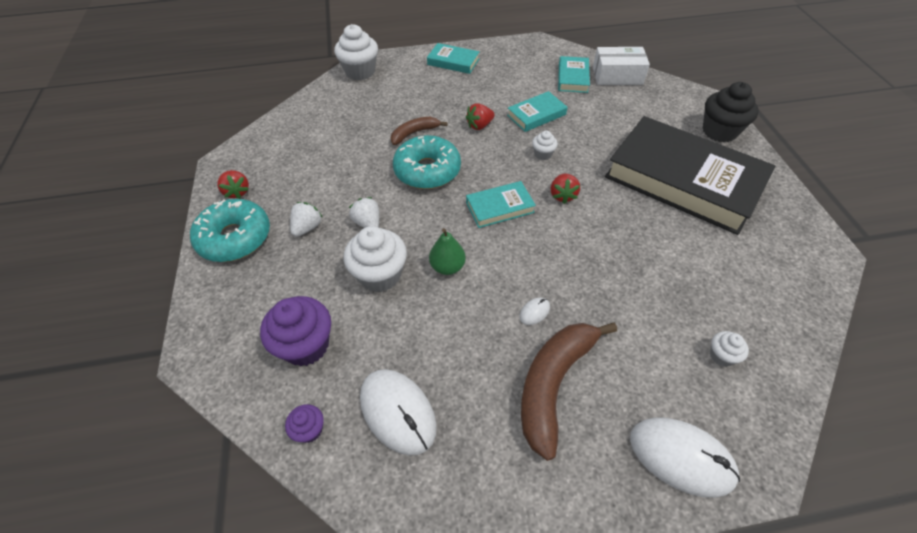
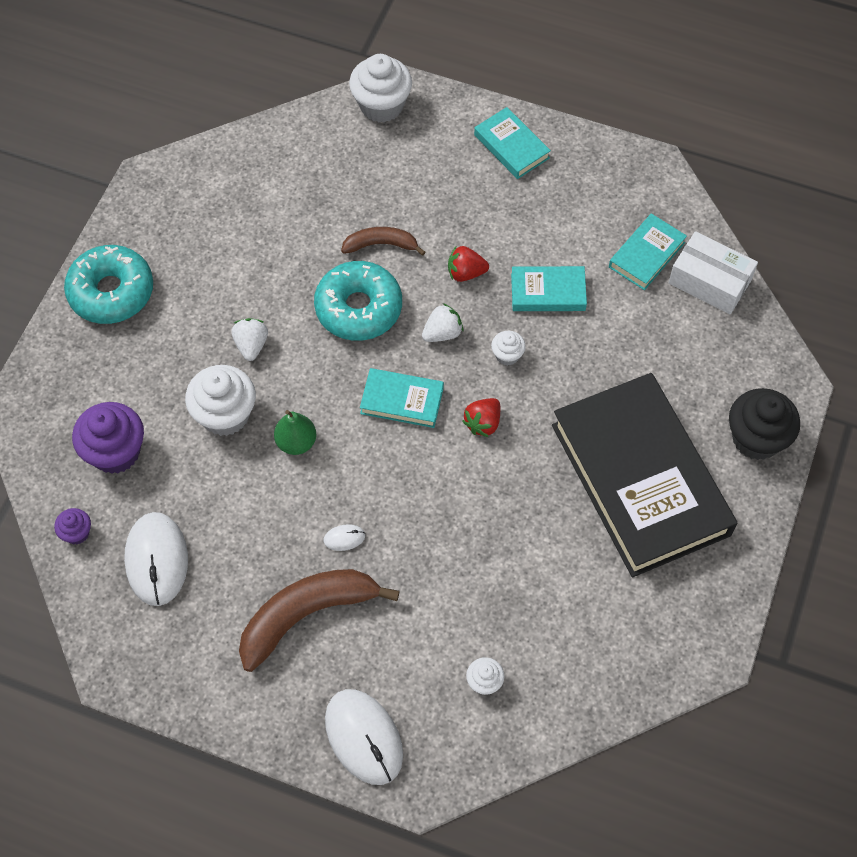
camera: 30 degrees right, 10 degrees up
red strawberry [217,170,249,199] -> none
white strawberry [290,202,322,237] -> white strawberry moved to [422,303,463,342]

